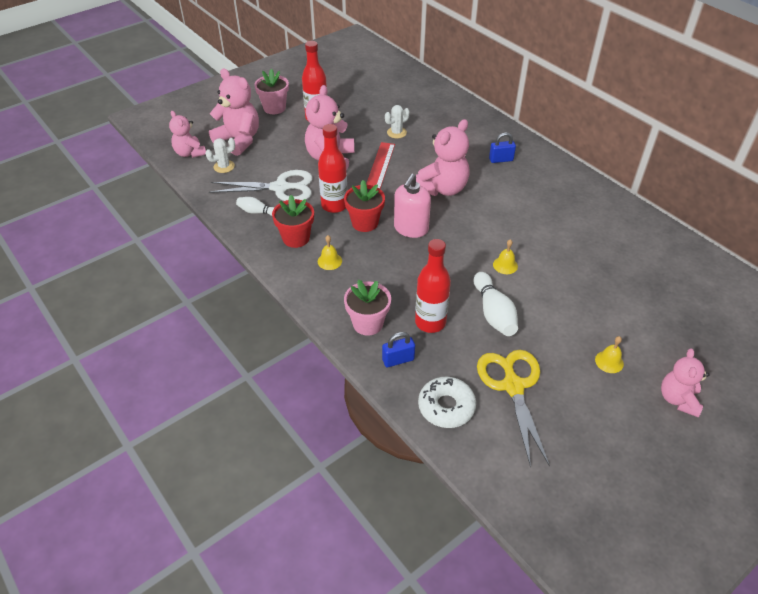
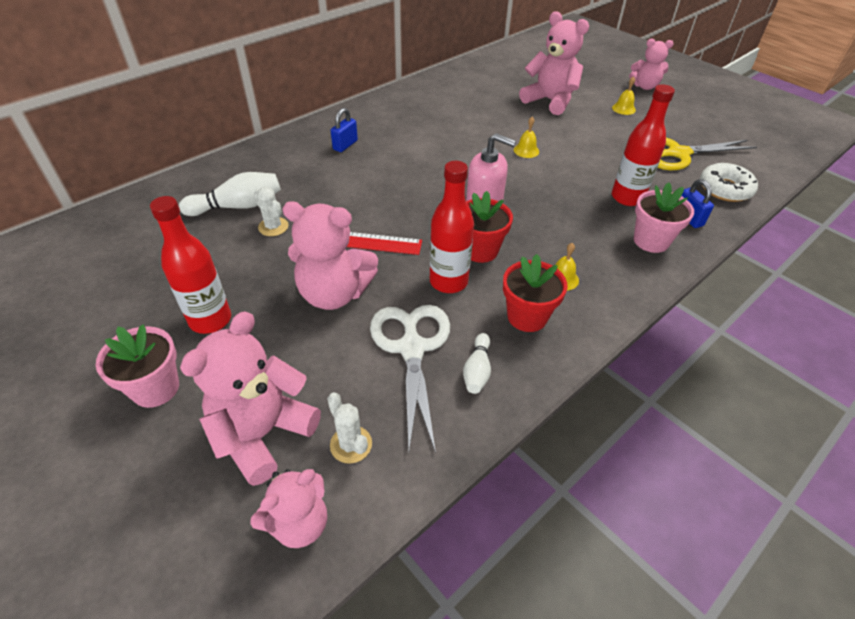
camera: 95 degrees left, 0 degrees up
pink teddy bear [416,119,470,196] -> pink teddy bear moved to [519,11,589,115]
white bowling pin [473,272,518,336] -> white bowling pin moved to [179,172,281,216]
blue padlock [489,132,516,163] -> blue padlock turned 45 degrees clockwise [331,108,358,152]

